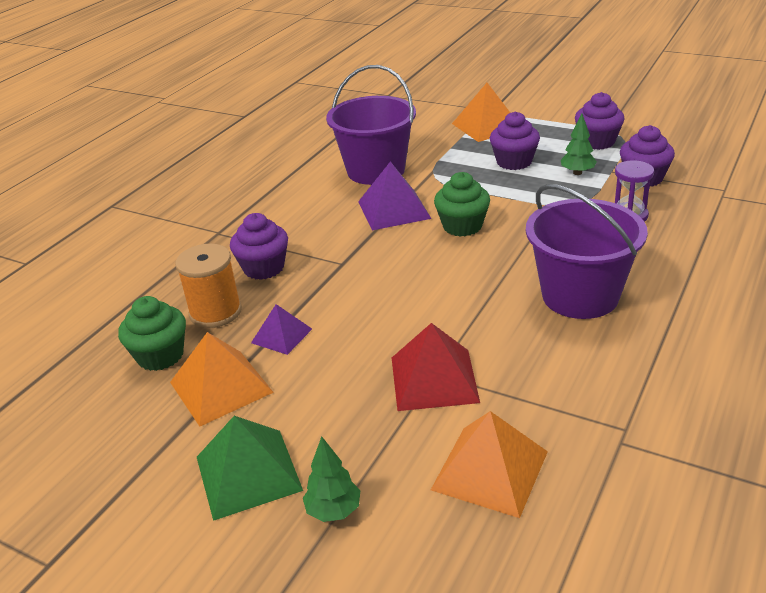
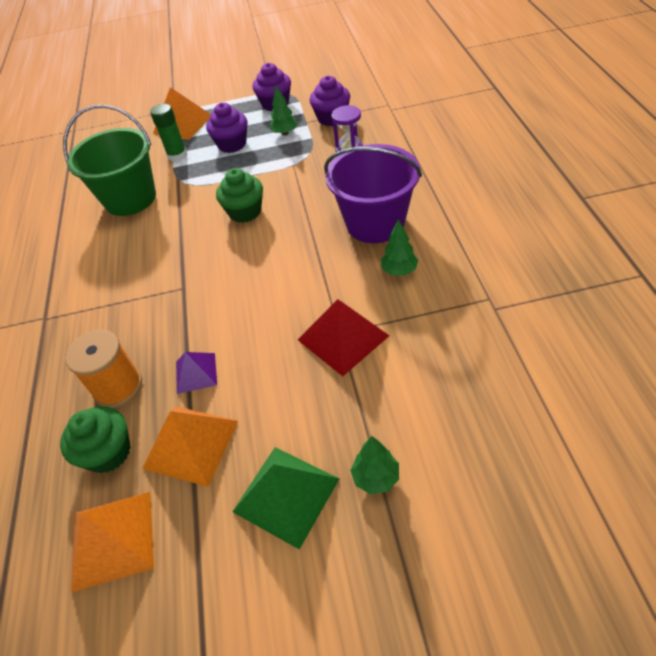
camera: 35 degrees left, 15 degrees up
purple cupcake [230,213,288,280] -> none
purple bucket [326,65,416,185] -> green bucket [63,105,156,216]
purple pyramid [358,161,432,230] -> none
orange pyramid [431,411,548,518] -> orange pyramid moved to [71,492,154,592]
none -> green glue stick [150,104,187,162]
none -> green tree [381,219,418,276]

